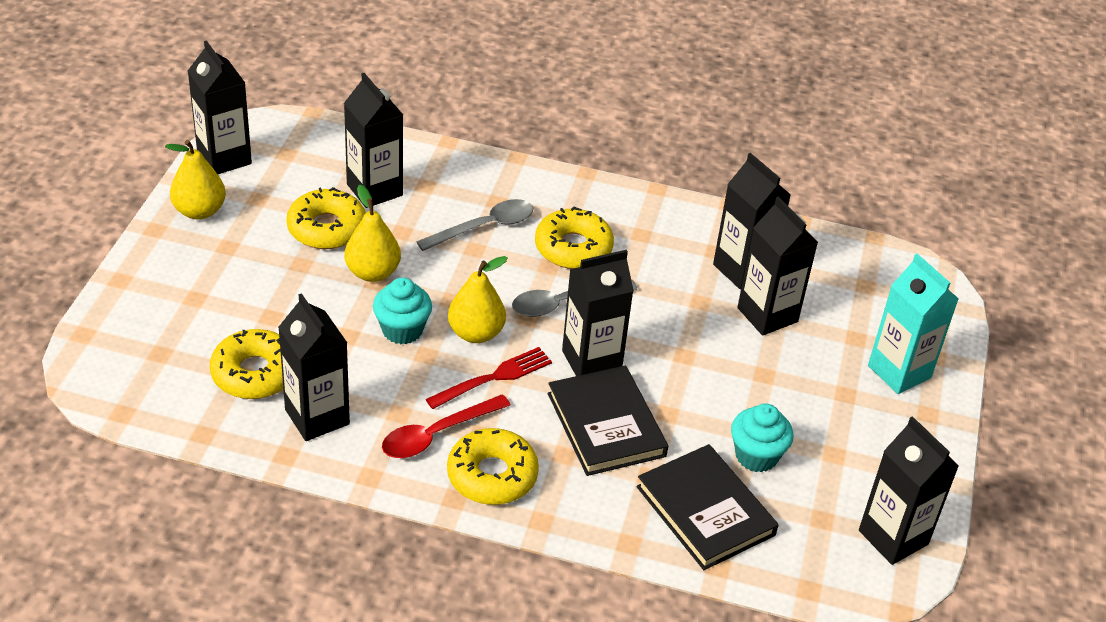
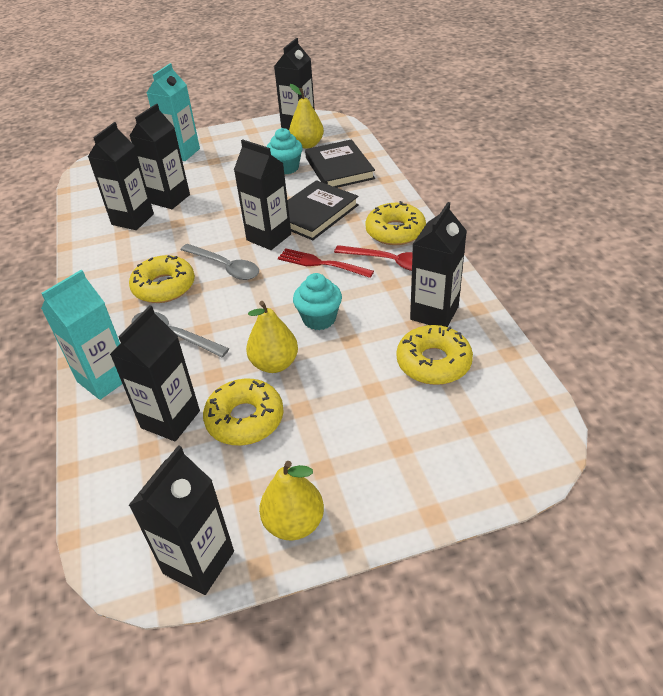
camera: 115 degrees left, 0 degrees up
yellow pear [448,256,508,343] -> yellow pear moved to [289,84,324,148]
black book [636,444,778,570] -> black book turned 45 degrees counterclockwise [305,139,375,188]
none -> turquoise carton [41,270,122,400]

